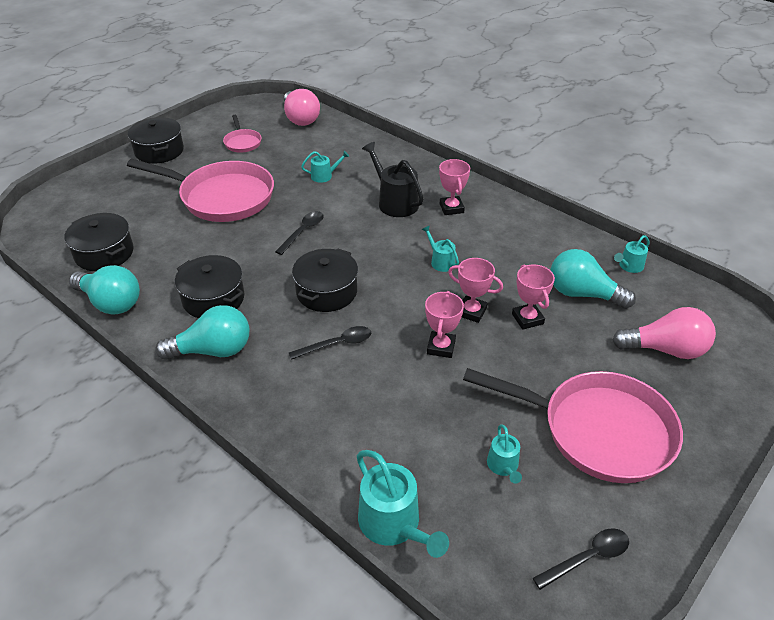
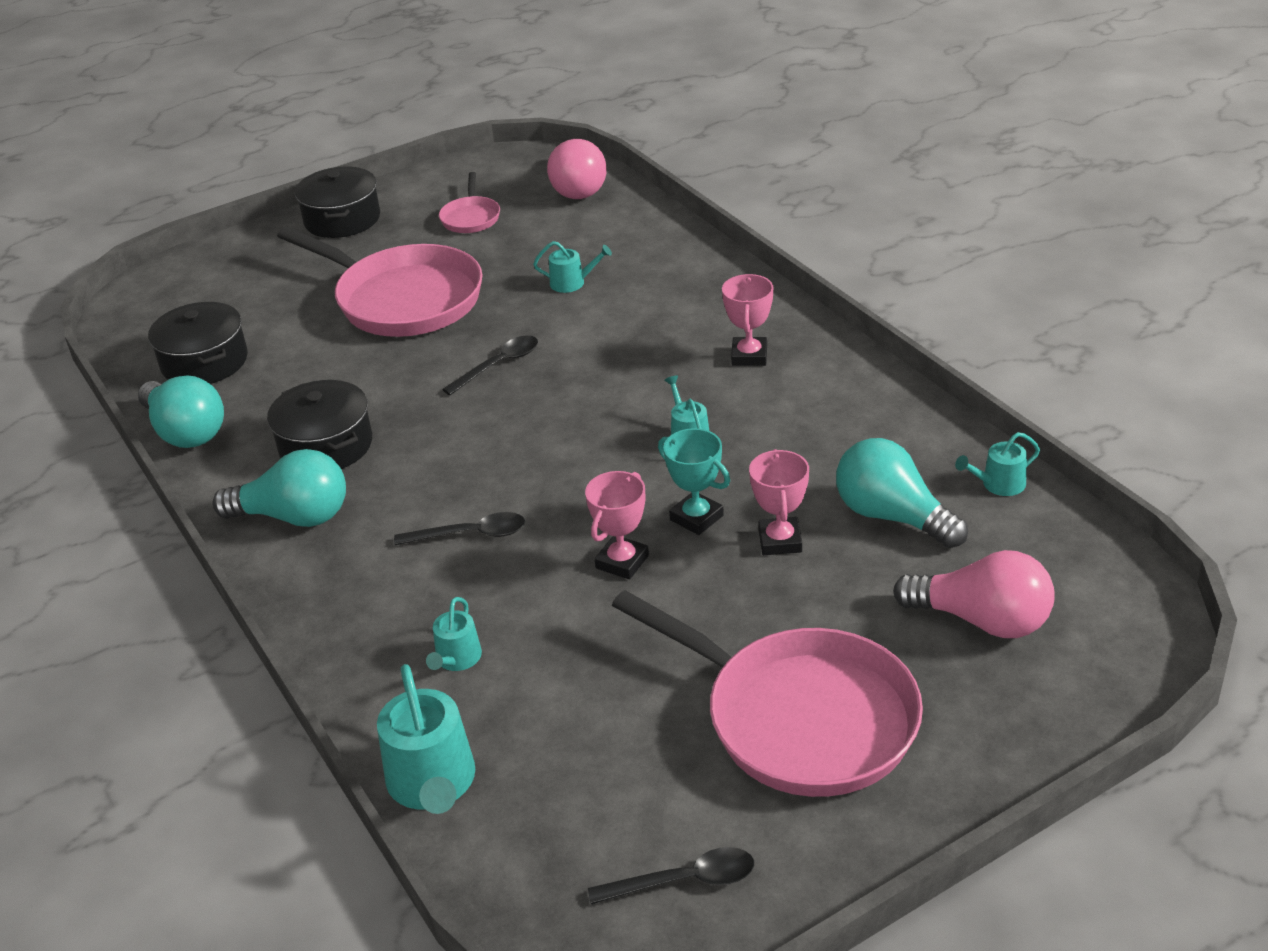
camera: 20 degrees right, 5 degrees down
black pot [292,248,358,312] -> none
black watering can [362,142,424,217] -> none
pink trophy [448,258,503,323] -> turquoise trophy [658,428,730,535]
turquoise watering can [487,425,522,484] -> turquoise watering can moved to [426,597,482,671]

